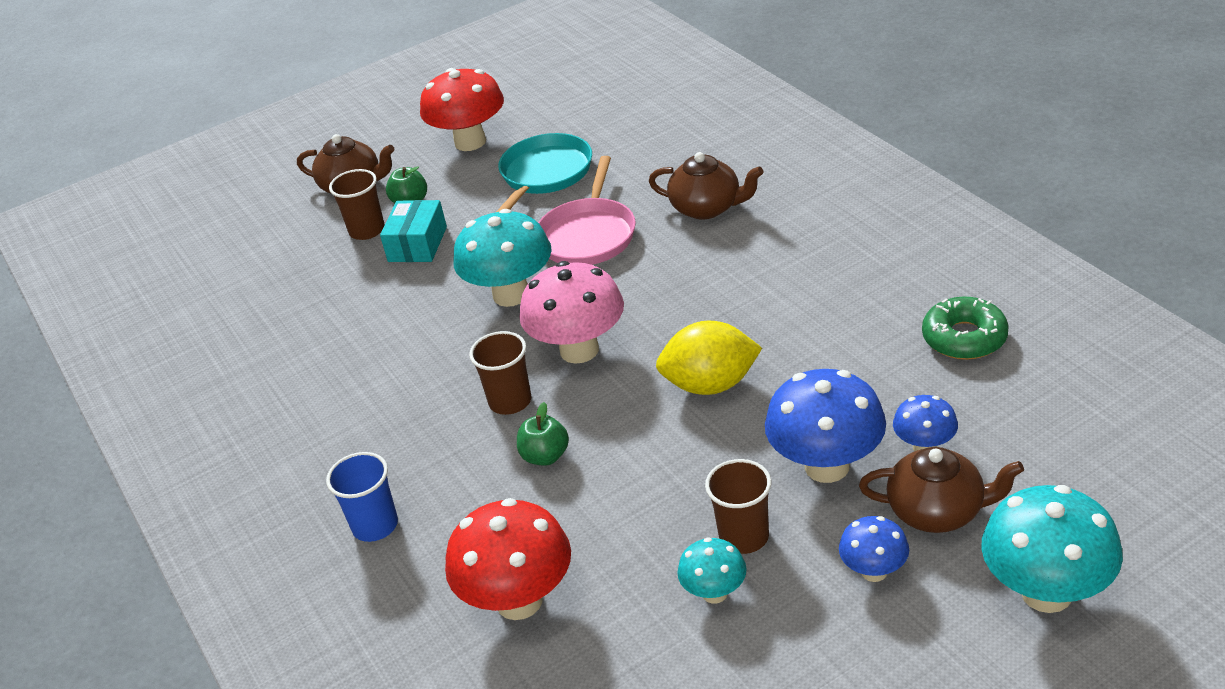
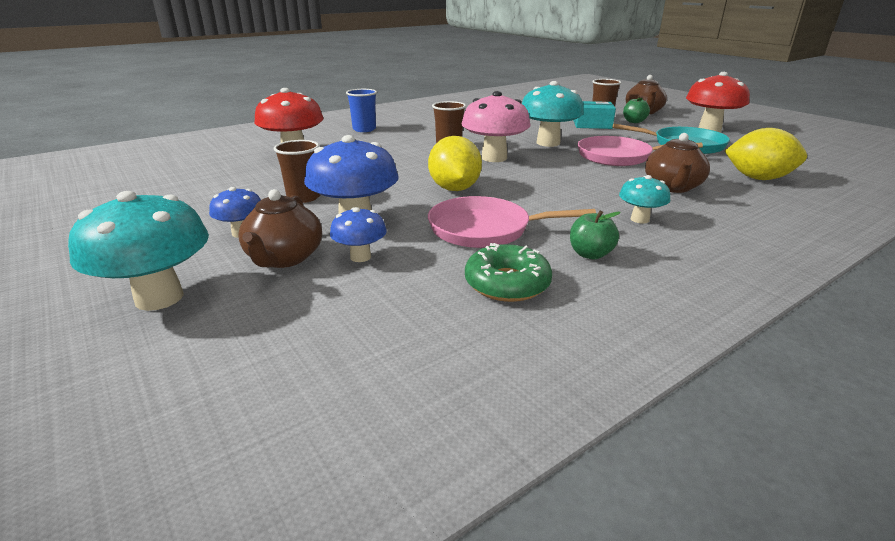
camera: 80 degrees right, 10 degrees down
green apple [517,402,569,466] -> green apple moved to [570,210,621,259]
turquoise mushroom [677,537,747,604] -> turquoise mushroom moved to [619,175,670,224]
none -> pink pan [428,196,596,248]
none -> yellow lemon [725,128,807,180]

